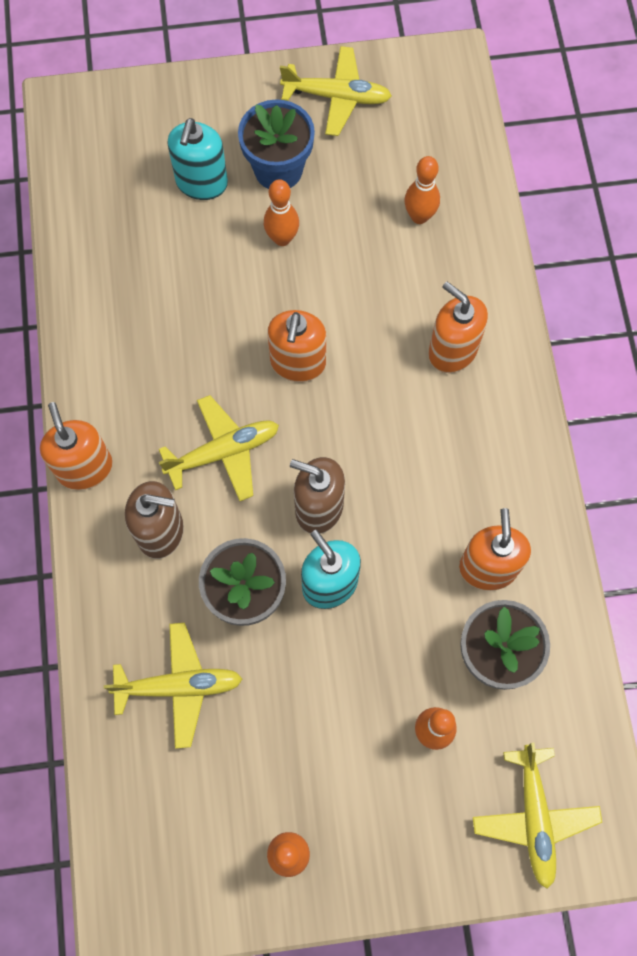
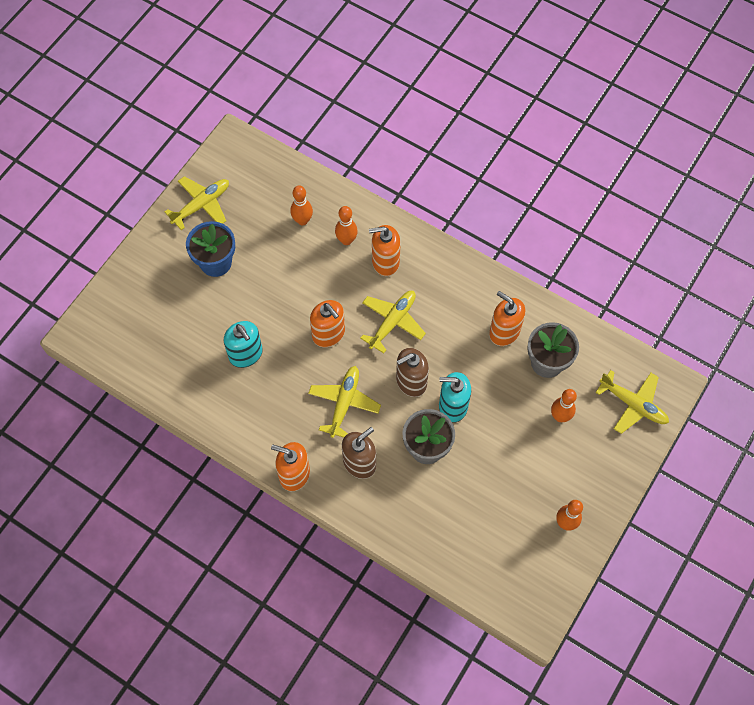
camera: 50 degrees left, 5 degrees down
yellow plane [104,623,242,749] -> yellow plane moved to [360,291,426,353]
turquoise soap dispenser [167,118,228,200] -> turquoise soap dispenser moved to [224,321,263,368]
orange bowling pin [264,179,299,246] -> orange bowling pin moved to [335,206,358,245]

